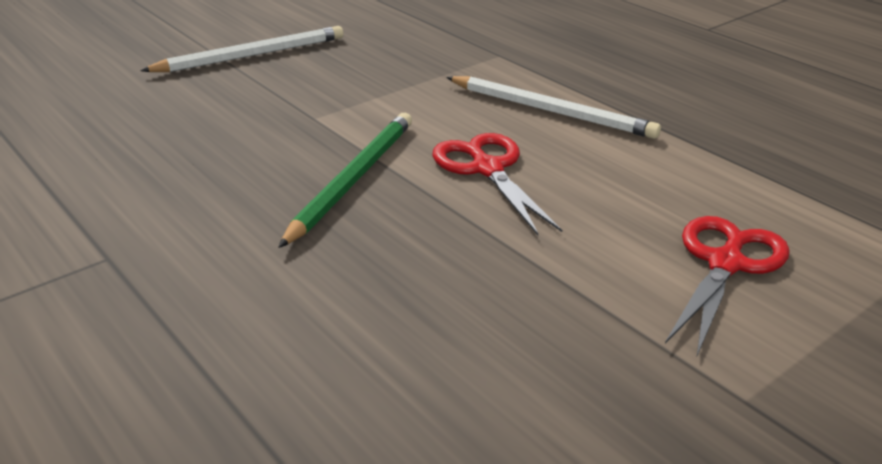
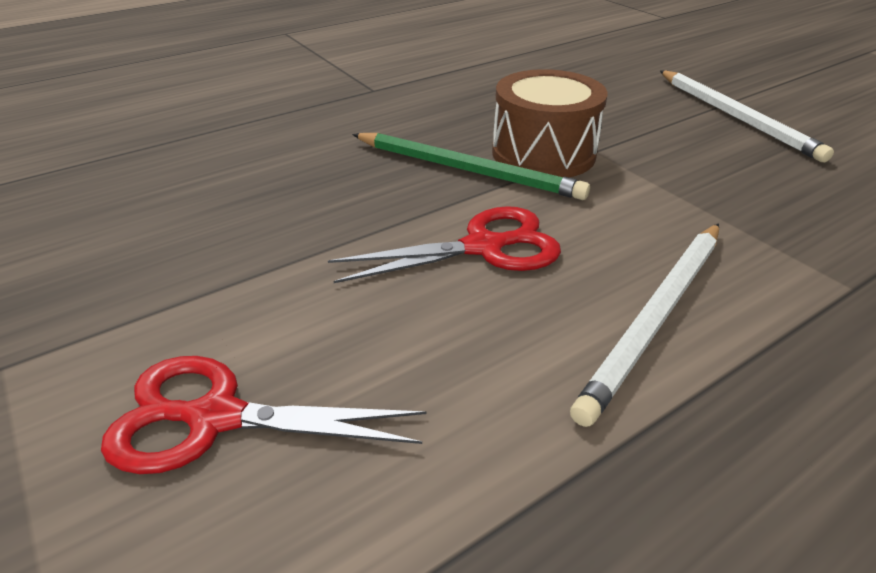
camera: 95 degrees right, 5 degrees up
red scissors [665,216,790,355] -> red scissors turned 150 degrees clockwise [101,356,426,474]
none -> brown drum [492,69,608,177]

